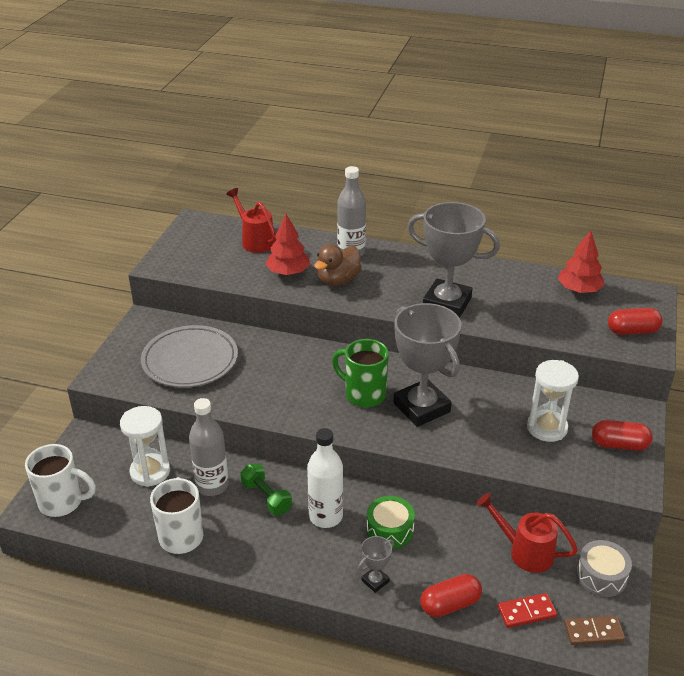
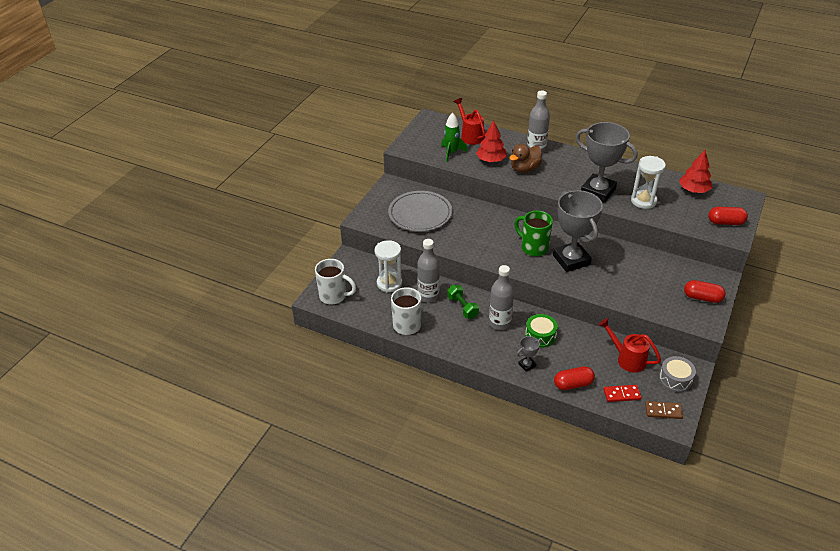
camera: 10 degrees right, 5 degrees up
white bottle [307,428,343,528] -> grey bottle [489,265,514,330]
white hourglass [527,360,579,442] -> white hourglass moved to [631,156,666,209]
none -> green rocket [441,113,468,162]

